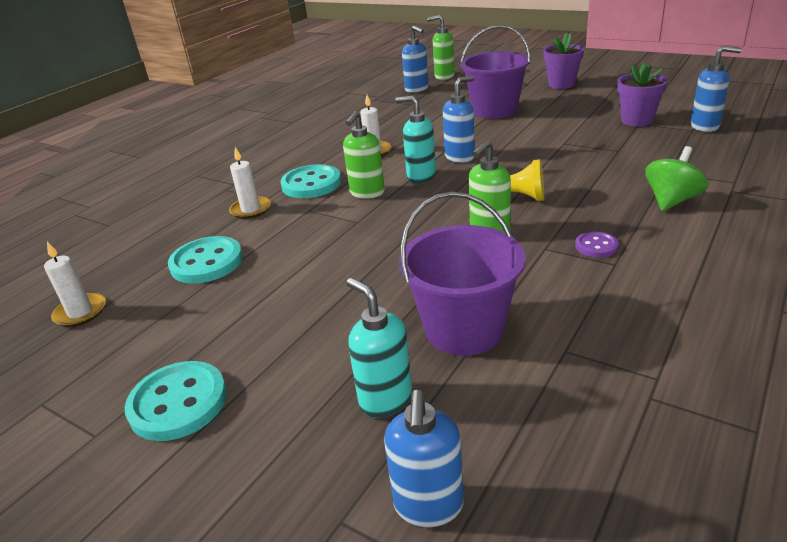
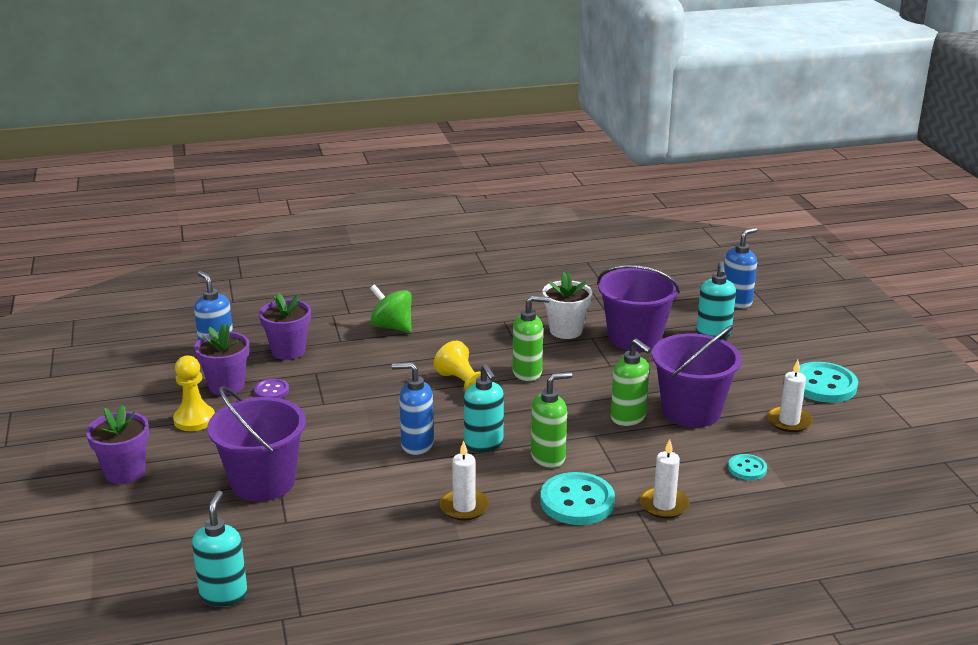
camera: 140 degrees left, 5 degrees down
white candle [44,242,106,327] -> white candle moved to [767,360,813,432]
turquoise button [168,236,243,284] -> turquoise button [728,454,767,480], size x0.53
blue soap dispenser [402,26,429,93] -> turquoise soap dispenser [192,491,247,607]
green soap dispenser [427,15,455,80] -> green soap dispenser moved to [611,339,652,426]
purple button [575,231,618,258] -> purple button moved to [254,378,289,398]
green spinning top [645,146,708,211] -> green spinning top turned 45 degrees clockwise [370,284,412,333]
none -> yellow pawn [173,355,215,431]
none -> purple flower pot [259,293,311,360]
none -> white flower pot [542,272,592,339]
none -> purple bucket [652,325,742,428]

